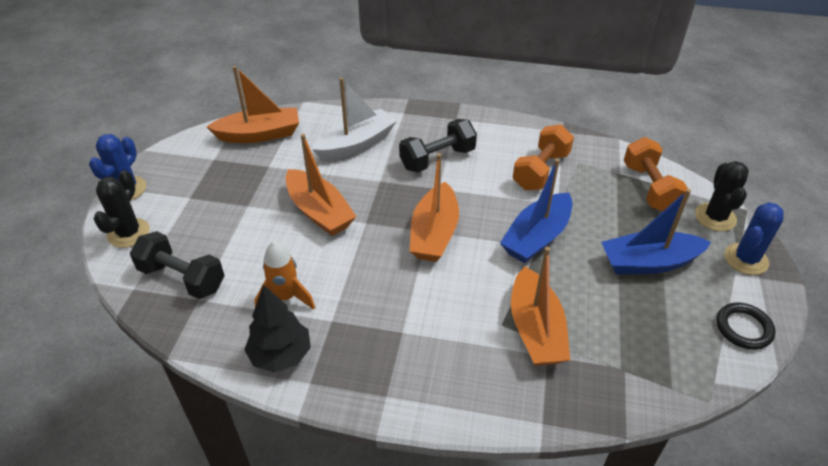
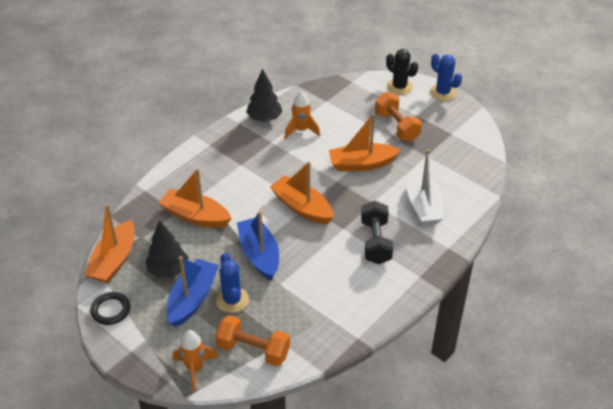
camera: 120 degrees right, 0 degrees up
black dumbbell [130,231,225,299] -> none
orange boat [207,66,299,143] -> orange boat moved to [84,204,135,283]
orange dumbbell [513,124,574,190] -> orange dumbbell moved to [375,92,422,141]
black cactus [695,161,749,231] -> orange rocket [173,330,218,392]
blue cactus [724,202,784,275] -> blue cactus moved to [216,253,249,313]
none -> black tree [145,220,189,278]

